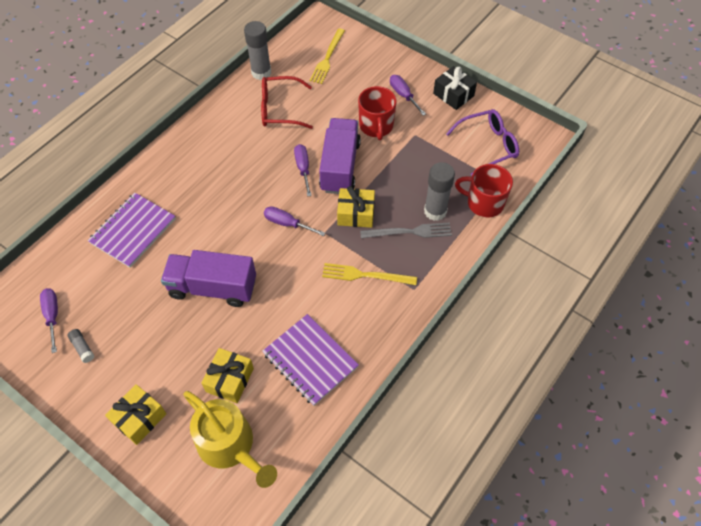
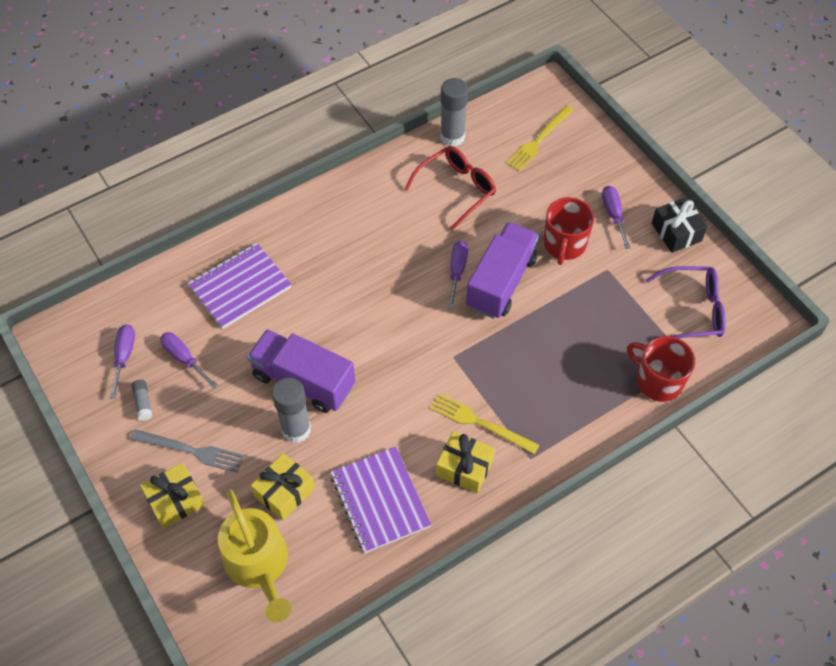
camera: 20 degrees right, 0 degrees up
red glasses [261,76,313,129] -> red glasses turned 120 degrees clockwise [404,146,496,231]
purple screwdriver [264,206,325,236] -> purple screwdriver moved to [160,332,218,389]
yellow gift [337,186,375,228] -> yellow gift moved to [436,431,495,493]
grey fork [360,222,452,238] -> grey fork moved to [130,429,244,473]
grey glue stick [424,162,455,221] -> grey glue stick moved to [272,378,311,443]

